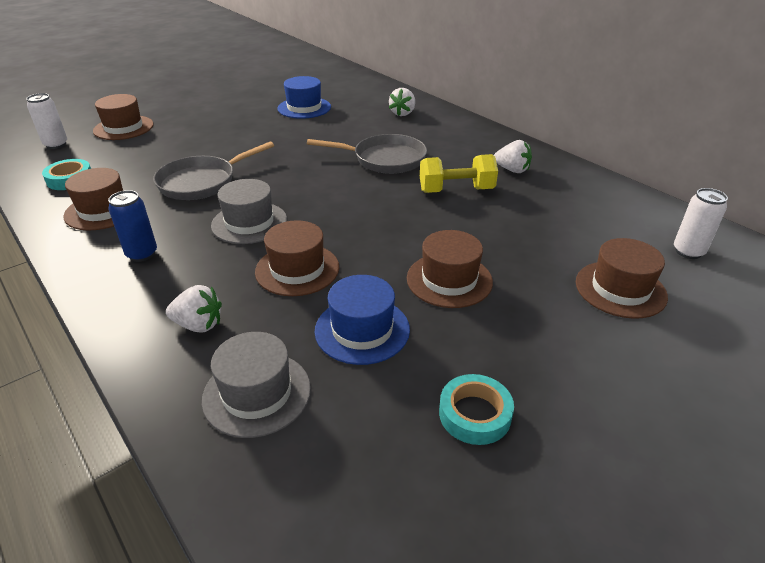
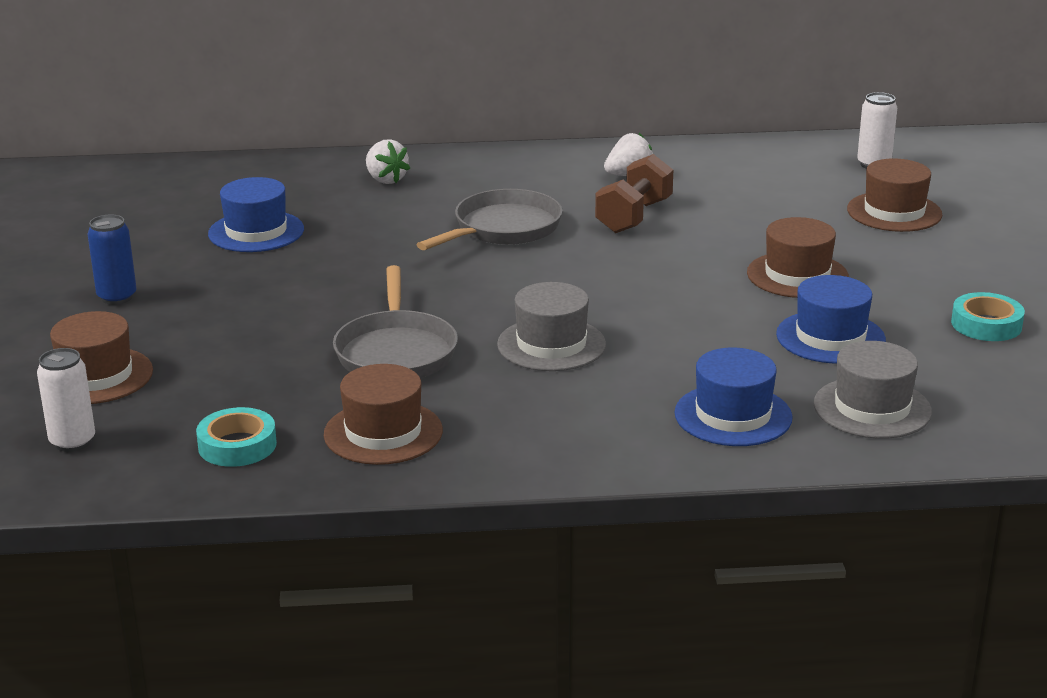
camera: 55 degrees left, 10 degrees down
blue can [108,190,157,262] -> blue can moved to [88,214,137,305]
white strawberry [166,285,222,332] -> blue hat [674,348,793,446]
brown hat [255,220,339,296] -> none
yellow dumbbell [420,154,498,193] -> brown dumbbell [595,154,673,233]

